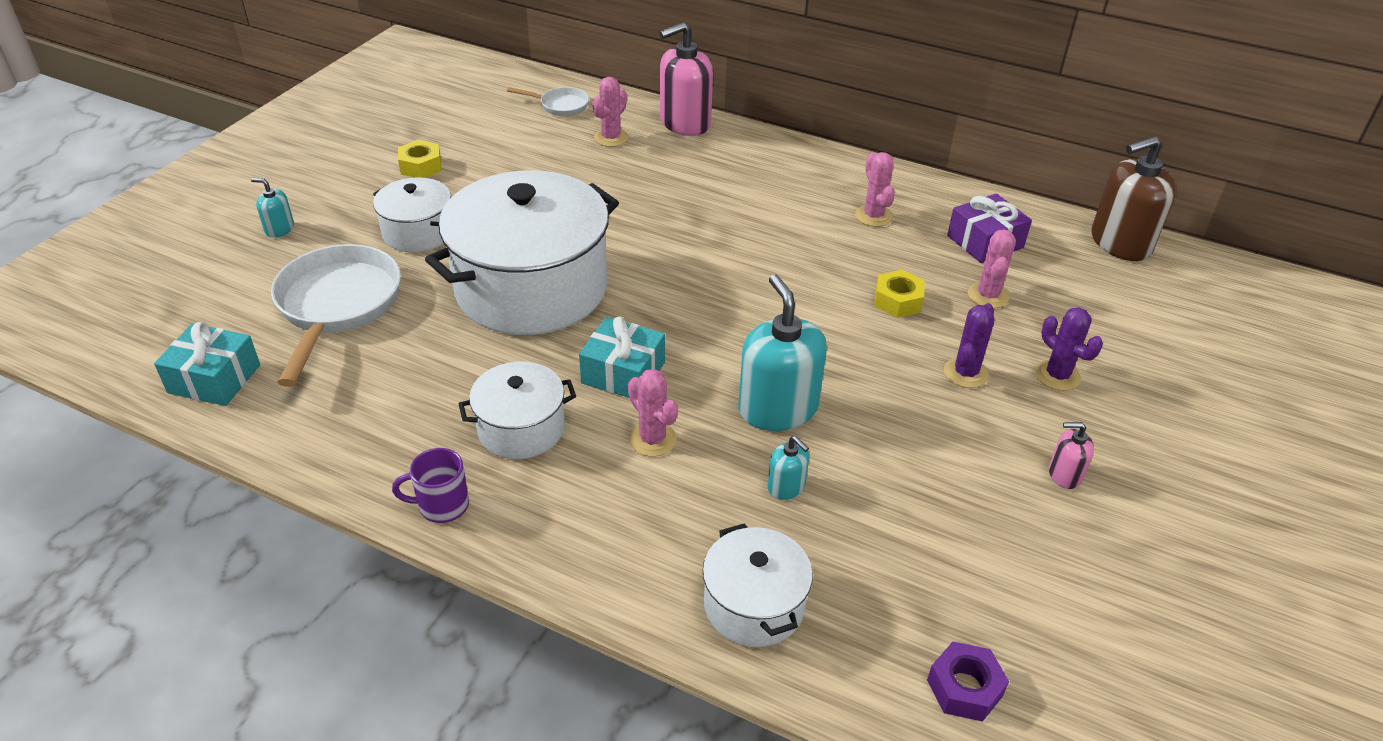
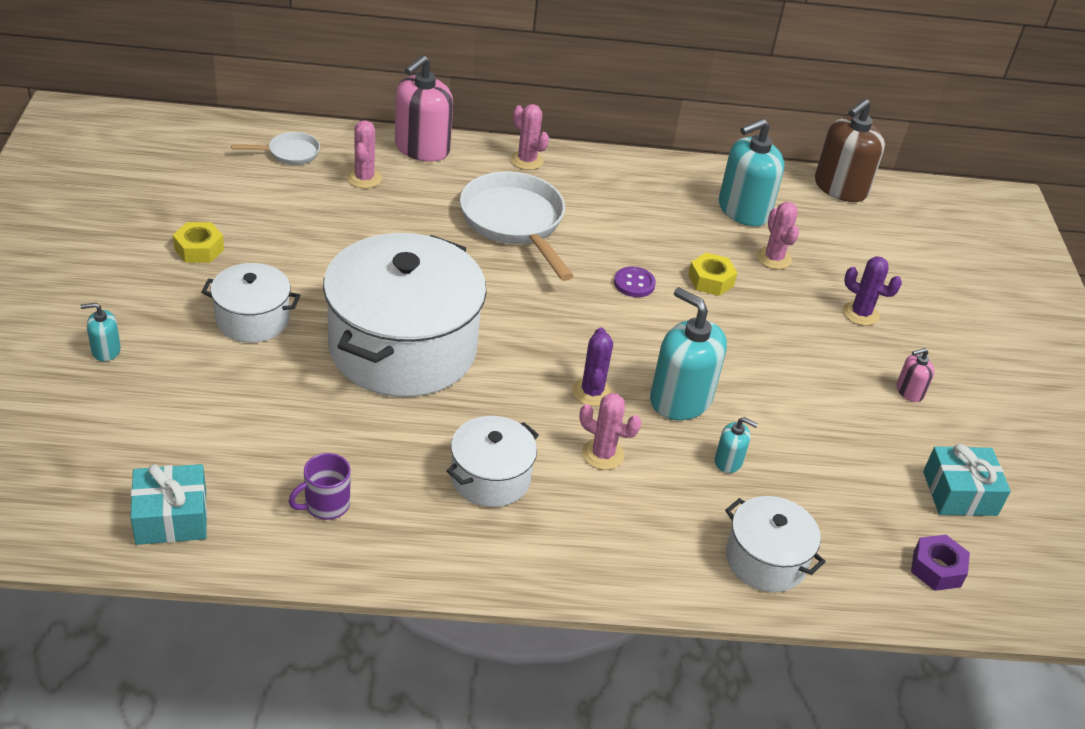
camera: 30 degrees left, 0 degrees up
white pan [271,244,401,387] -> white pan moved to [460,172,574,281]
purple mug [392,448,469,523] -> purple mug moved to [289,453,351,520]
turquoise gift [579,316,665,398] -> turquoise gift moved to [923,444,1011,516]
pink cactus [855,152,895,227] -> pink cactus moved to [511,104,549,170]
purple cactus [944,303,994,388] -> purple cactus moved to [572,327,613,406]
purple gift [947,193,1032,263] -> turquoise soap dispenser [719,119,784,226]
none -> purple button [614,266,656,297]

